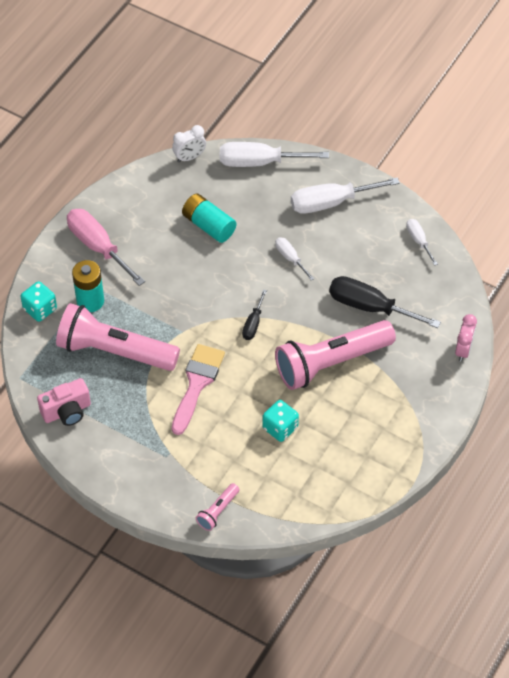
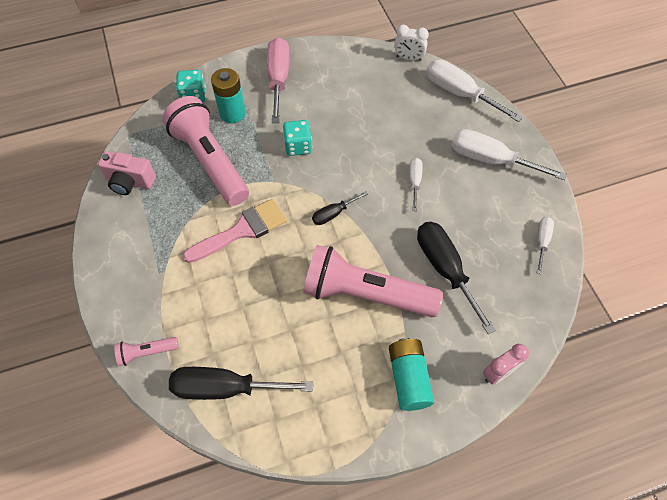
camera: 40 degrees right, 5 degrees up
turquoise battery [182,194,236,243] -> turquoise battery moved to [389,338,434,411]
turquoise dice [262,400,299,442] -> turquoise dice moved to [283,120,312,156]
none -> black screwdriver [169,367,313,400]

